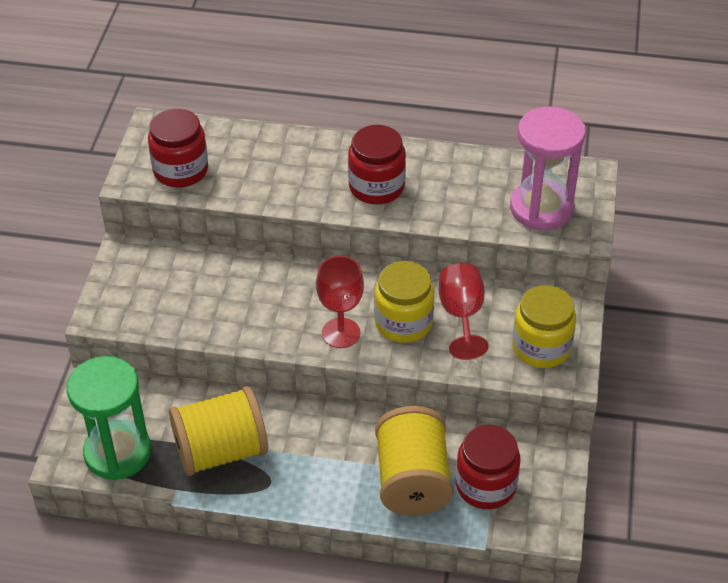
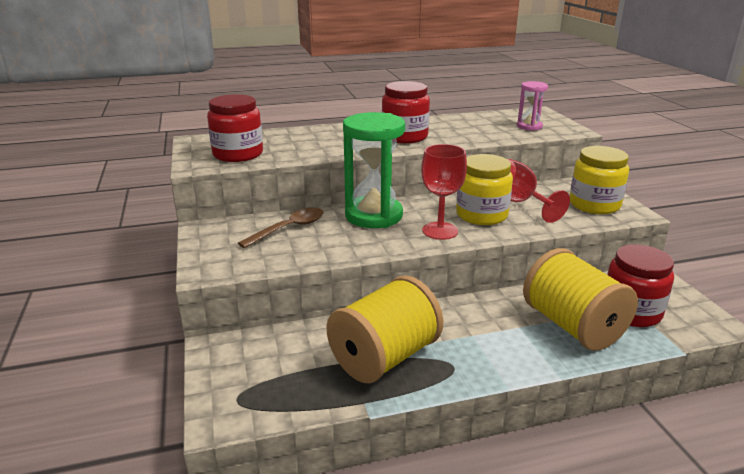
camera: 25 degrees left, 20 degrees down
green hourglass [67,356,151,480] -> green hourglass moved to [343,112,405,228]
pink hourglass [510,106,586,230] -> pink hourglass [517,81,548,131], size x0.51
none -> brown spoon [238,208,323,248]

